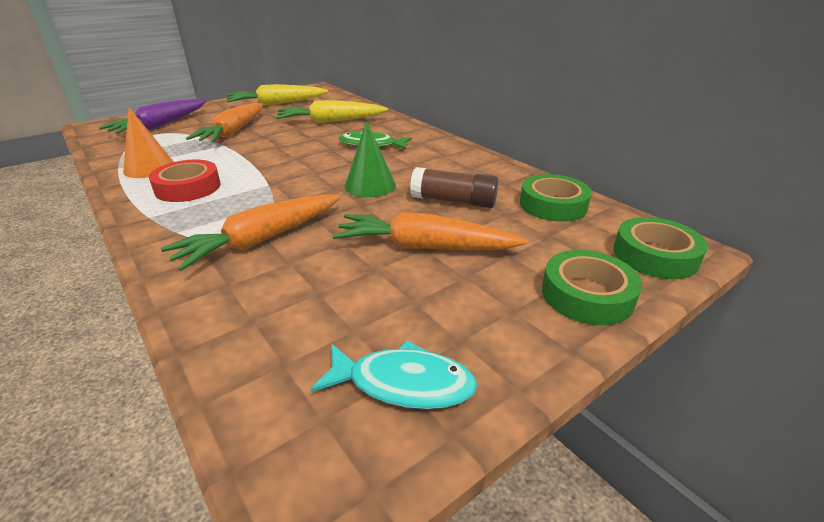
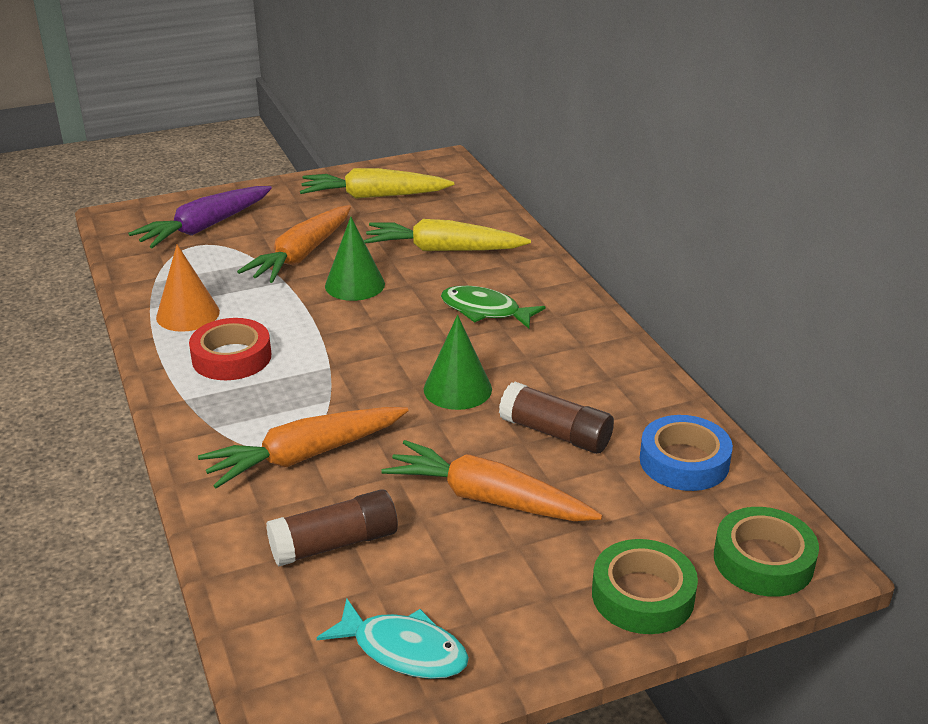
camera: 15 degrees right, 0 degrees up
green tape [520,174,592,222] -> blue tape [640,415,733,491]
none -> brown glue stick [266,489,398,567]
none -> green cone [325,217,385,301]

